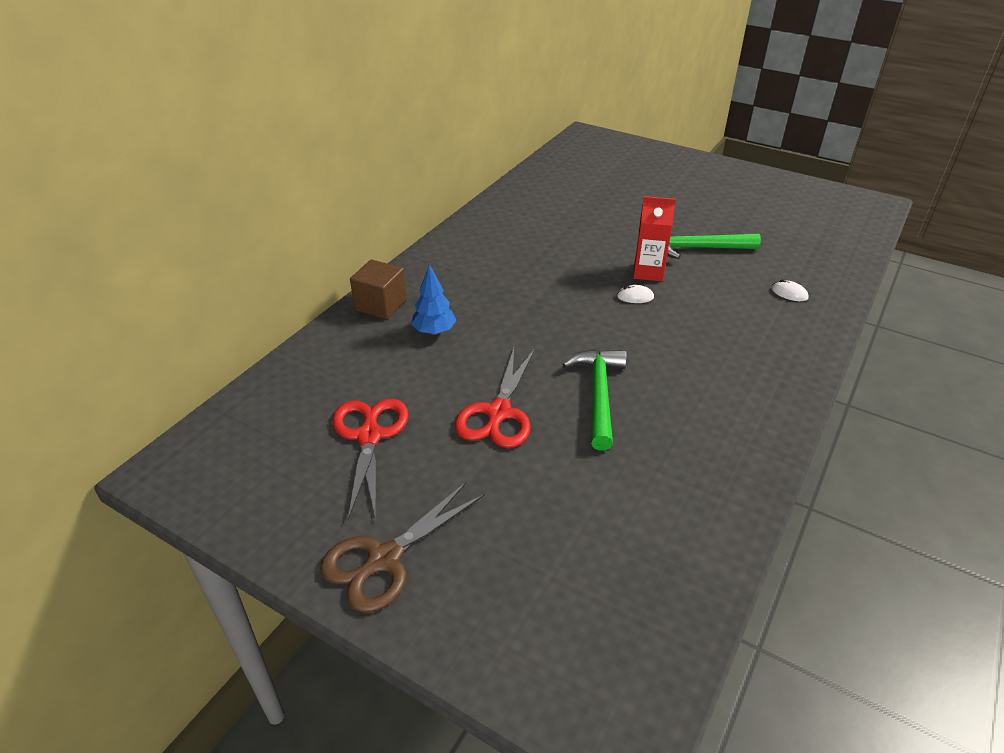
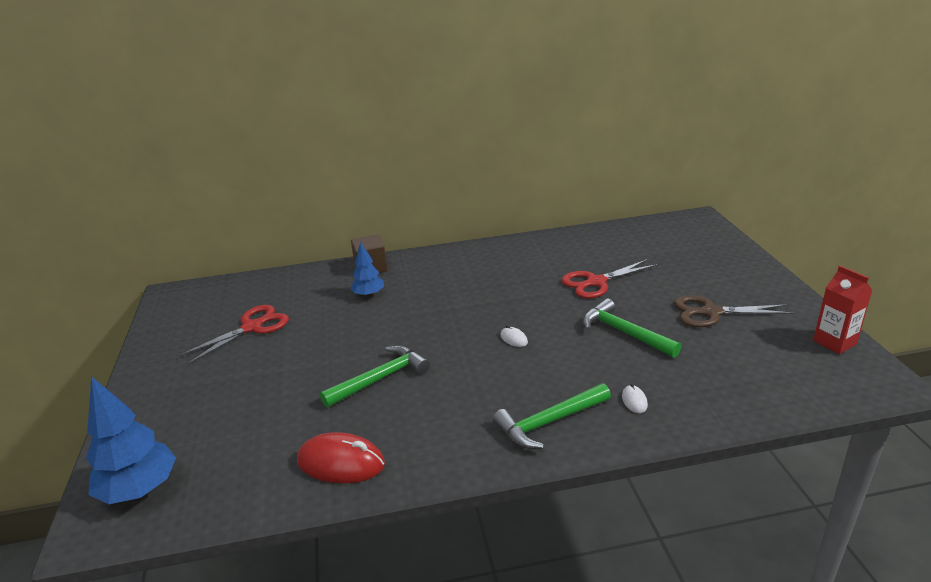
camera: 50 degrees right, 10 degrees down
brown scissors [320,481,485,612] -> brown scissors moved to [674,295,794,327]
red scissors [455,348,535,448] -> red scissors moved to [561,259,658,299]
red carton [633,196,676,281] -> red carton moved to [813,266,872,354]
none -> blue tree [86,376,176,504]
none -> red mouse [297,432,385,484]
none -> green hammer [493,383,611,449]

